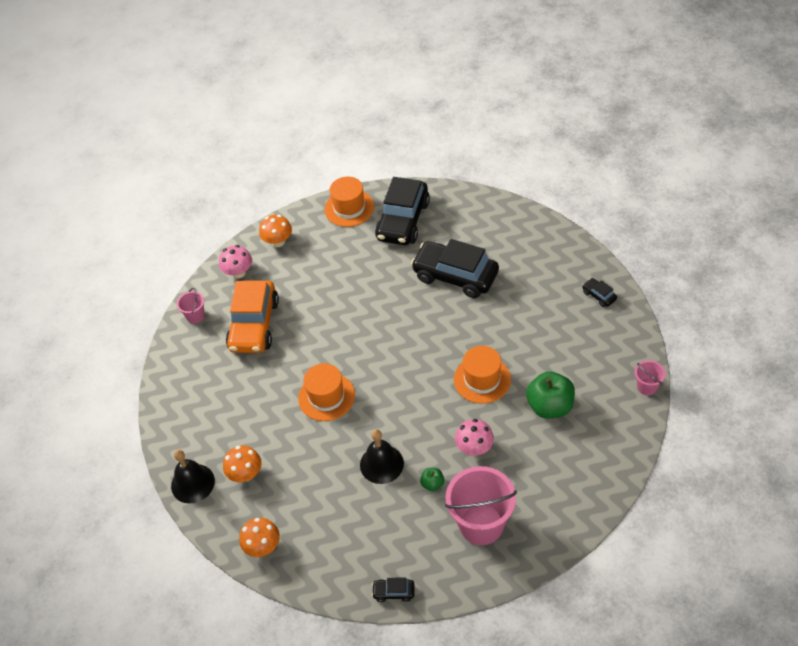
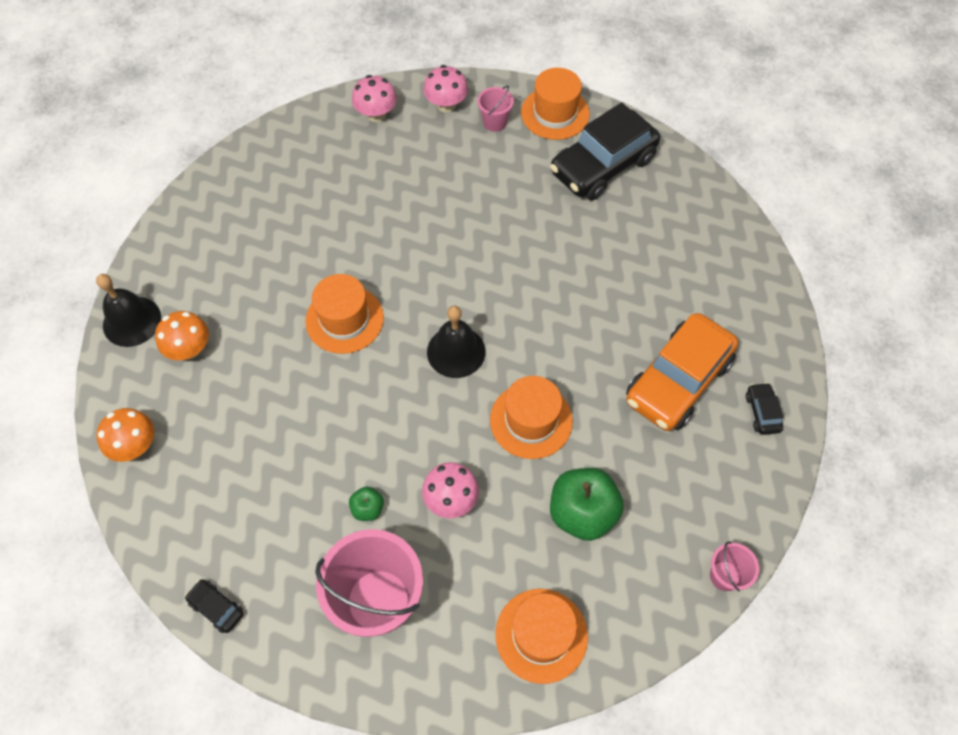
camera: 30 degrees right, 10 degrees up
pink bucket [177,288,205,324] -> pink bucket moved to [477,86,514,132]
orange car [226,280,279,353] -> orange car moved to [626,313,738,431]
orange mushroom [259,215,292,247] -> pink mushroom [423,65,468,112]
black bell [360,429,404,484] -> black bell moved to [427,306,486,378]
black car [411,239,499,298] -> none
none -> orange hat [495,589,588,684]

